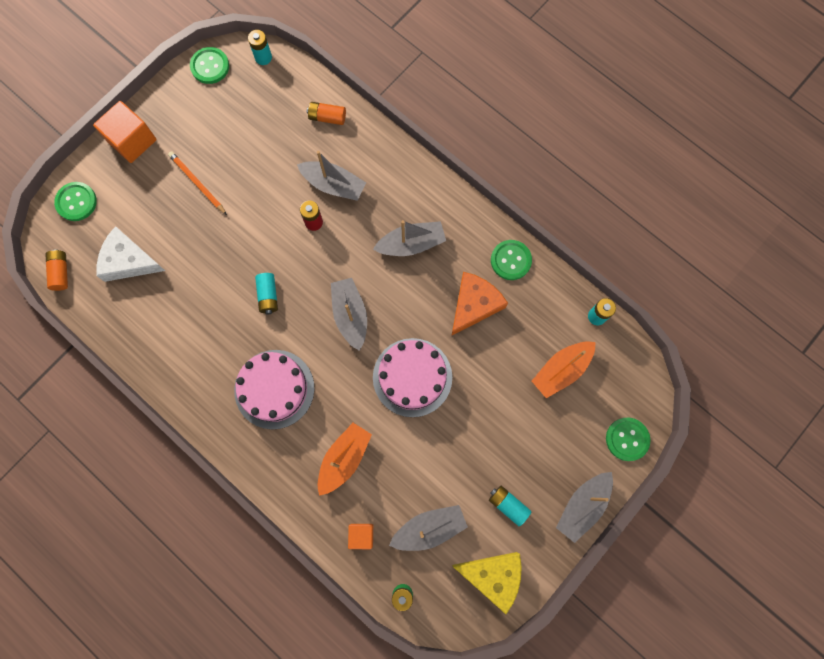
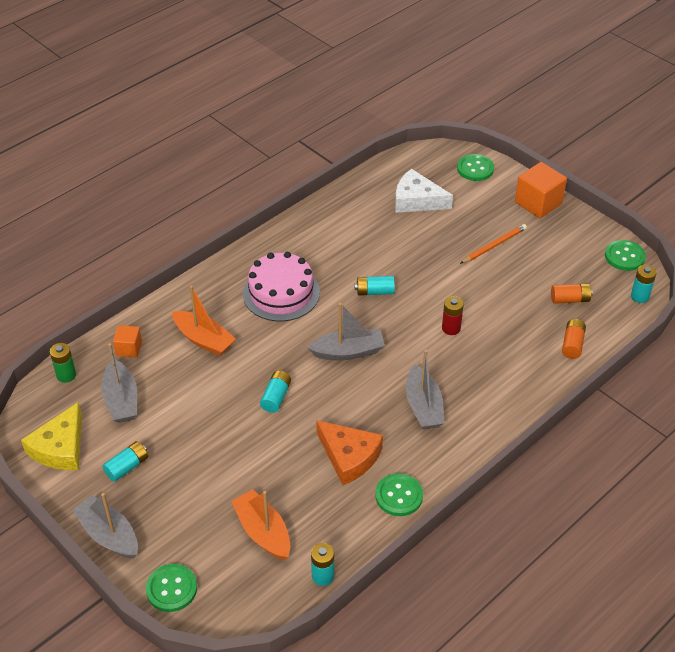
camera: 95 degrees right, 30 degrees down
orange battery [45,249,68,291] -> orange battery moved to [551,283,593,304]
white cheese [97,226,165,282] -> white cheese turned 90 degrees counterclockwise [395,169,453,213]
grey boat [297,151,366,201] -> none
pink cake [373,338,452,417] -> turquoise battery [260,371,291,413]

